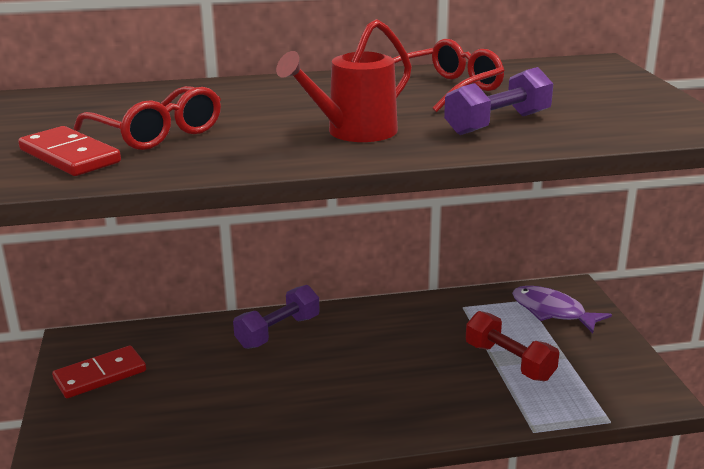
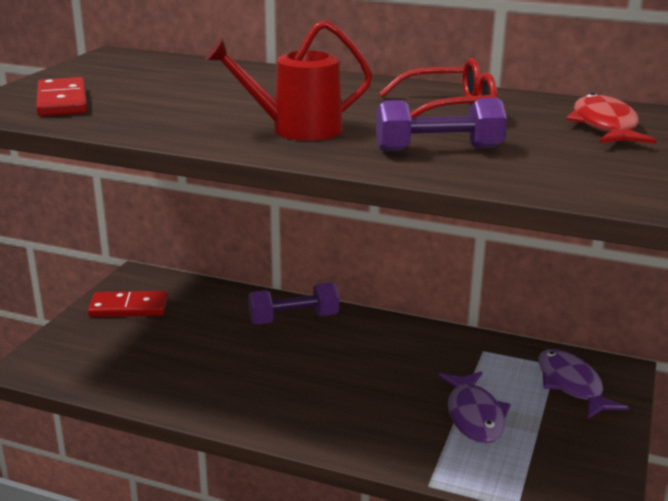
camera: 30 degrees right, 0 degrees up
red glasses [74,86,221,150] -> none
red dumbbell [466,311,559,381] -> purple fish [438,371,511,443]
none -> red fish [566,93,657,144]

